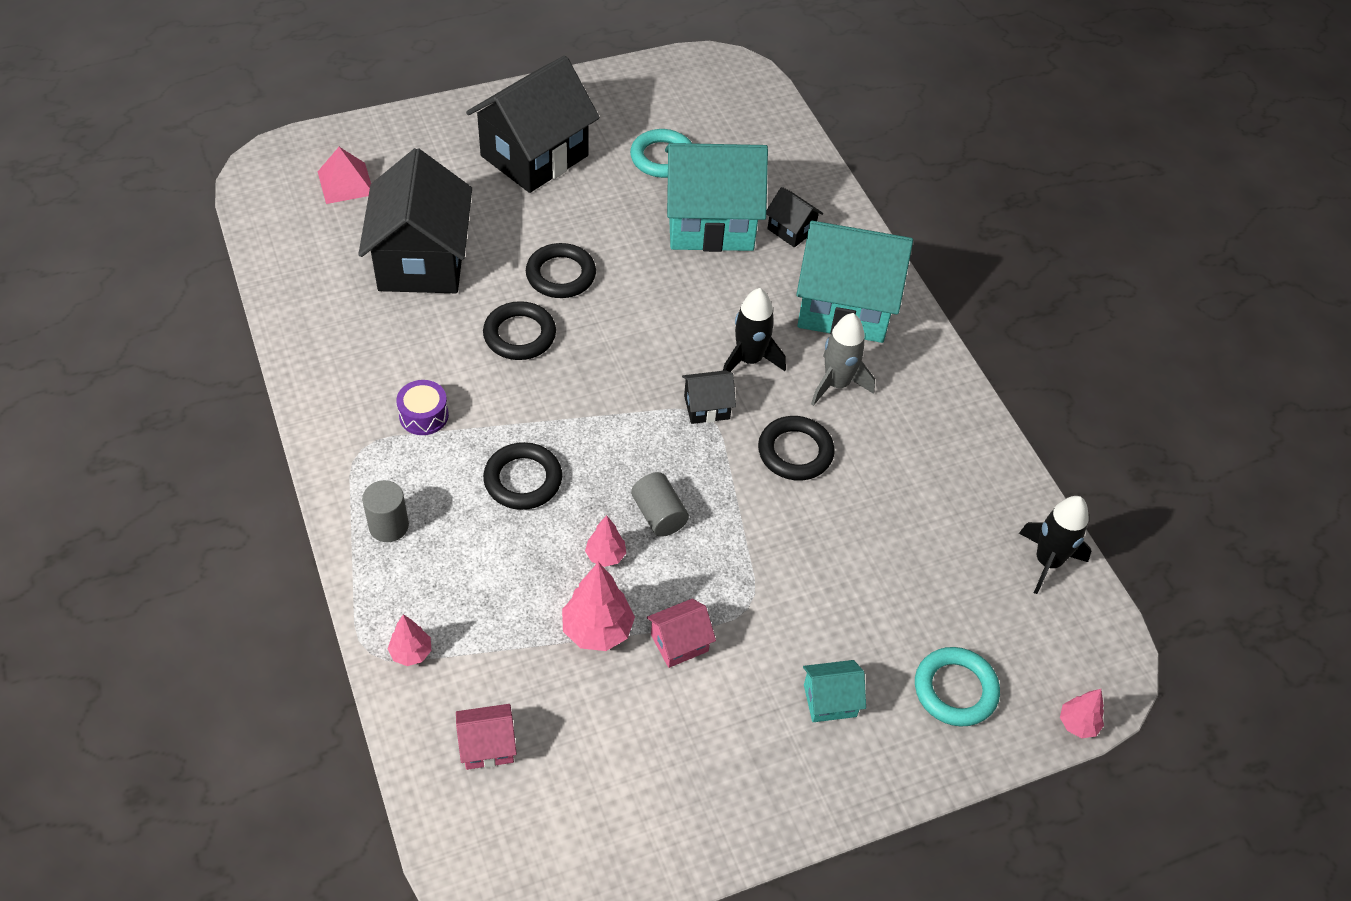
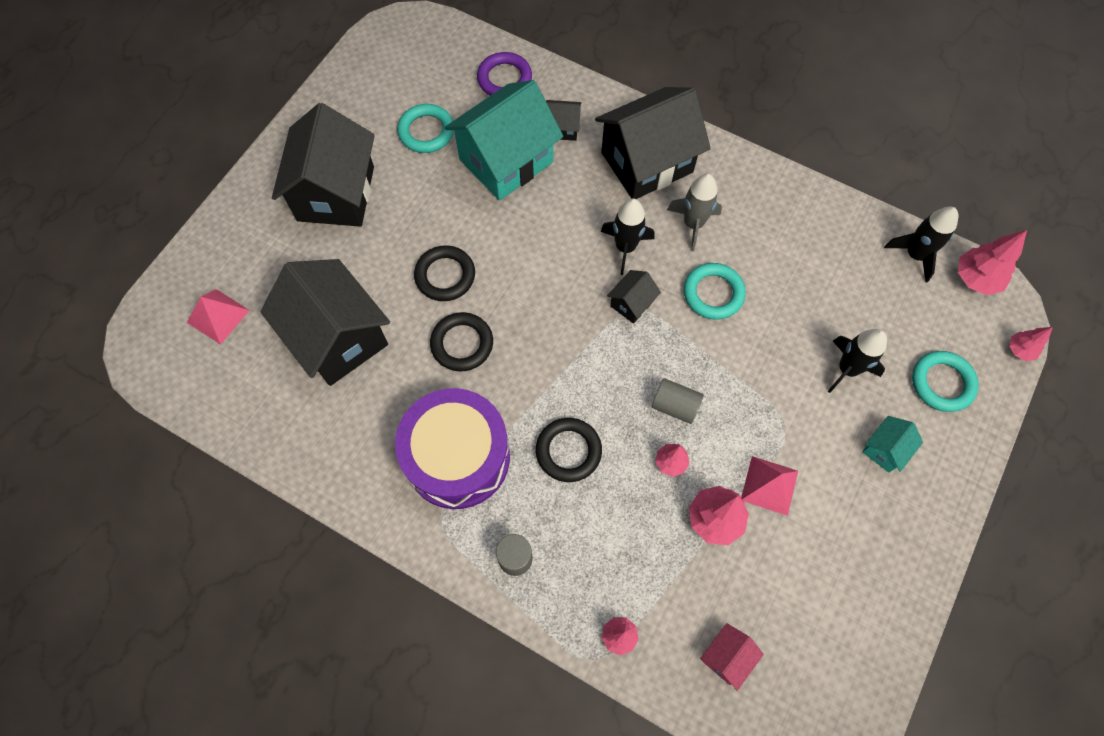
camera: 35 degrees left, 15 degrees up
purple drum [396,380,449,435] -> purple drum [395,388,510,509], size x2.47
pink house [647,598,716,668] -> pink pyramid [741,456,798,516]
black ring [758,416,835,480] -> turquoise ring [684,263,746,320]
turquoise house [796,221,913,343] -> black house [595,87,711,199]
none -> purple ring [477,52,532,96]
none -> black rocket [828,329,887,393]
none -> pink tree [958,230,1027,295]

